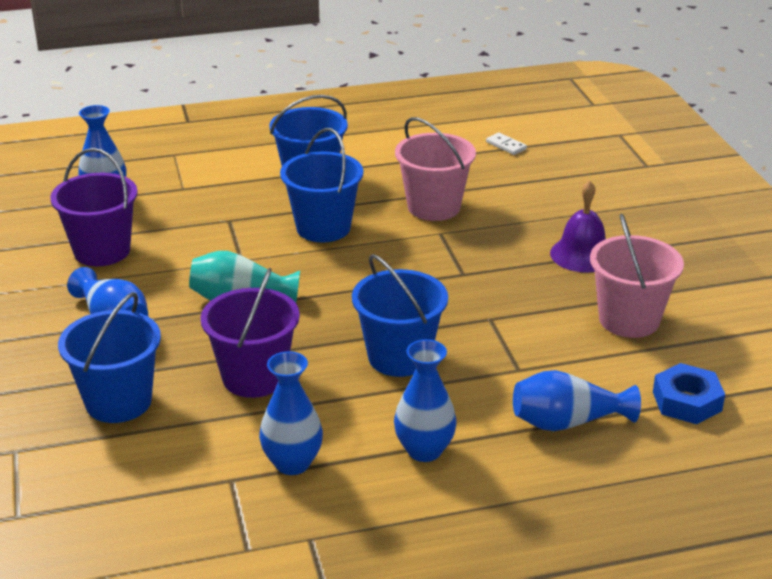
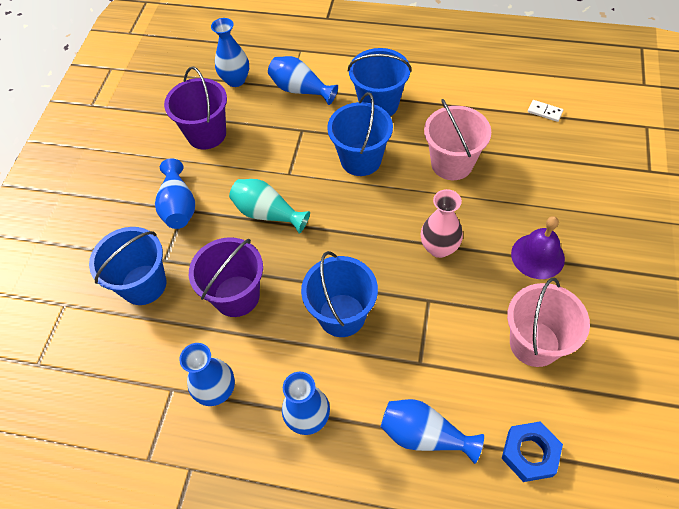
camera: 30 degrees right, 25 degrees up
white domino [486,132,527,155] -> white domino turned 45 degrees counterclockwise [528,100,563,122]
none -> blue vase [268,56,338,105]
none -> pink vase [421,189,463,258]

